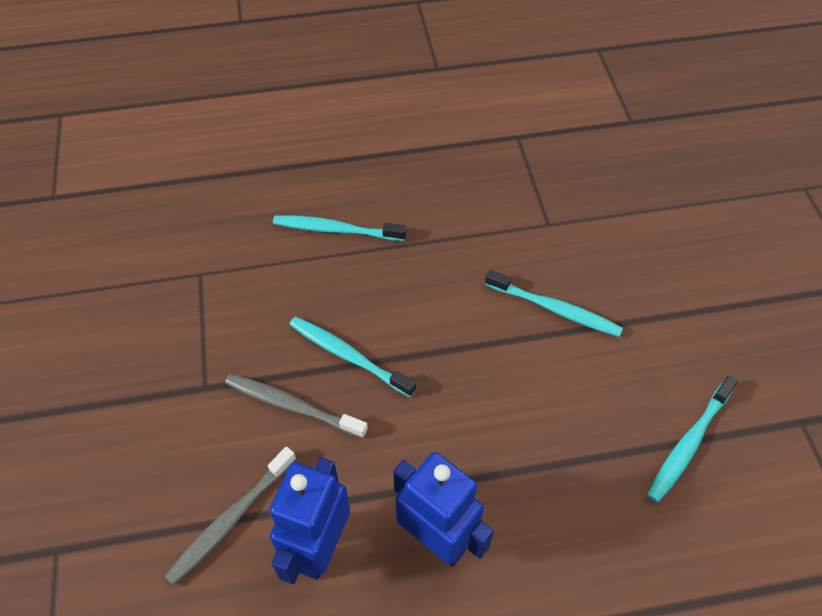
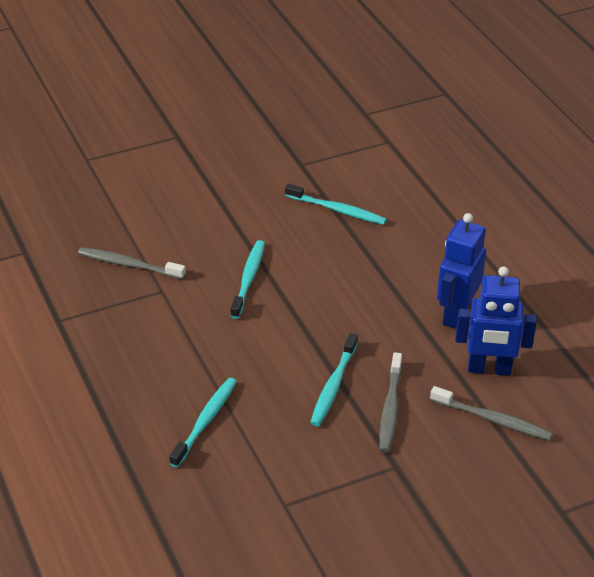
camera: 105 degrees left, 15 degrees down
turquoise toothbrush [273,215,406,241] -> turquoise toothbrush turned 150 degrees counterclockwise [169,378,237,468]
none -> grey toothbrush [78,247,186,279]

